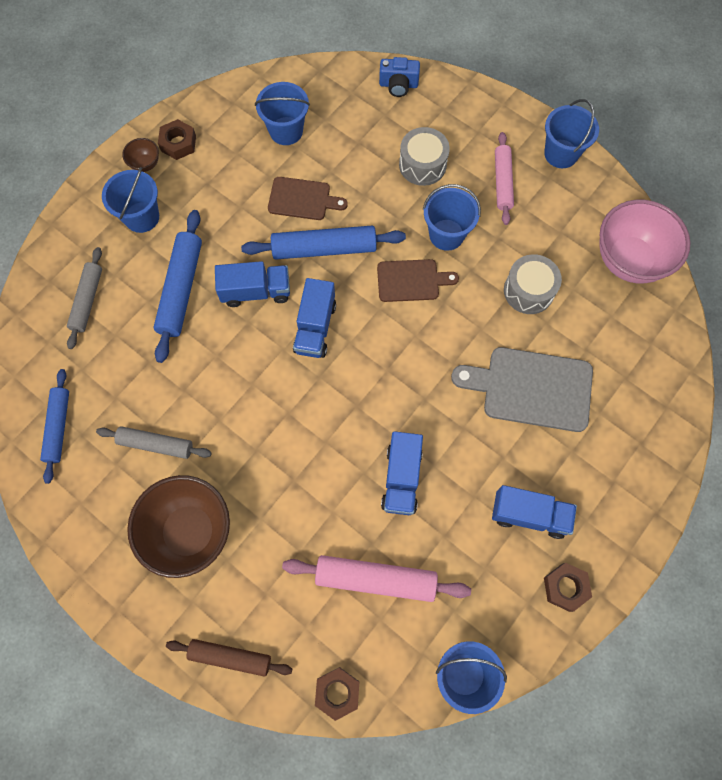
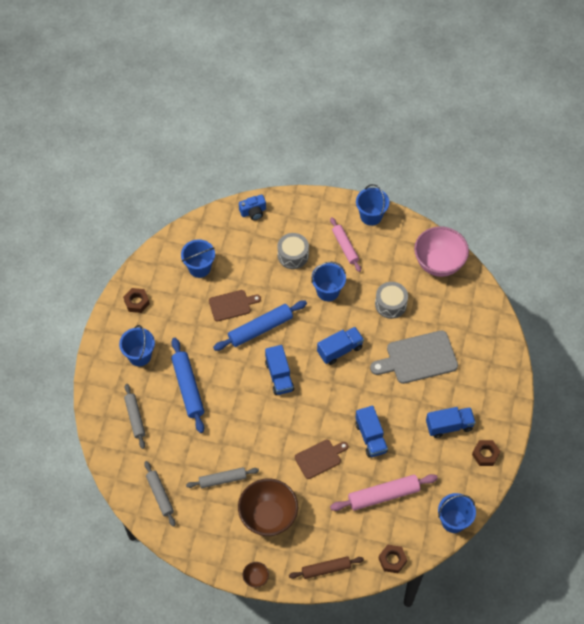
camera: 25 degrees left, 10 degrees down
blue rolling pin [40,369,69,484] -> grey rolling pin [144,461,175,526]
brown bowl [122,138,159,172] -> brown bowl moved to [243,562,269,588]
blue truck [215,261,290,307] -> blue truck moved to [317,327,364,365]
brown cutting board [377,259,459,302] -> brown cutting board moved to [295,440,348,479]

